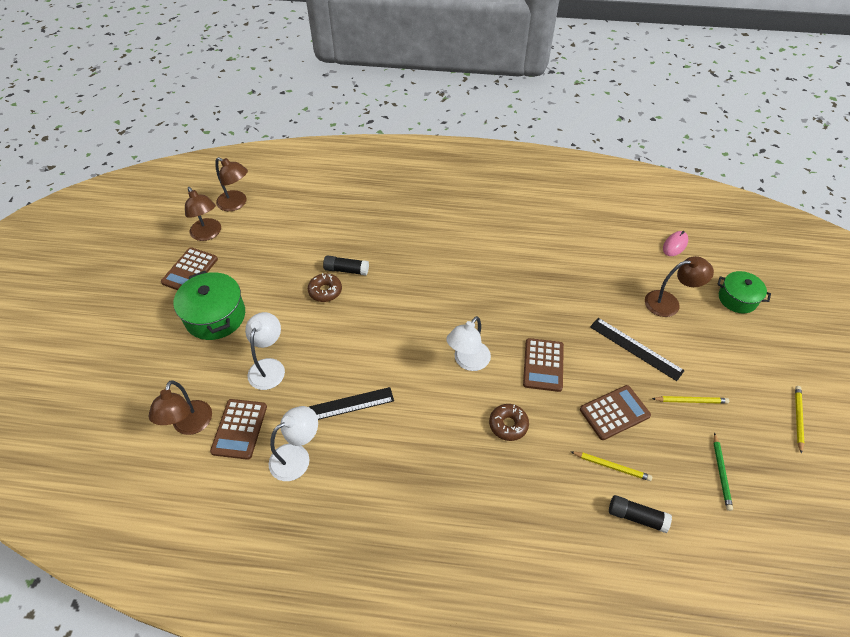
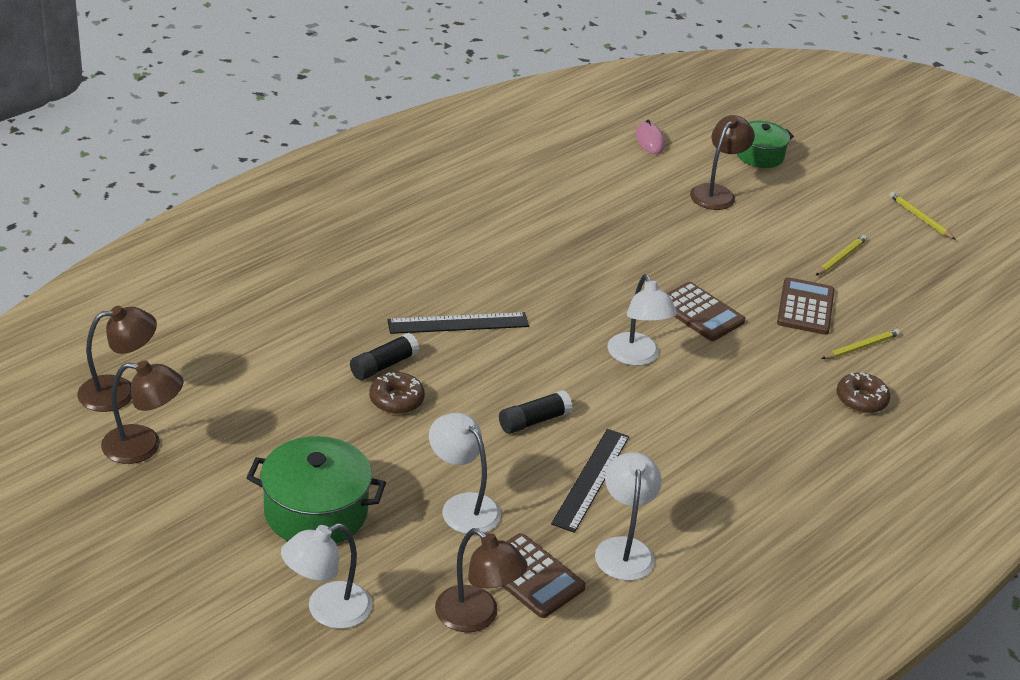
camera: 55 degrees left, 15 degrees down
brown calculator [161,247,218,290] -> none
brown donut [489,404,529,441] -> brown donut moved to [836,373,891,413]
black ruler [590,318,685,381] -> black ruler moved to [387,312,529,334]
black glue stick [609,495,672,533] -> black glue stick moved to [499,390,573,434]
green pencil [713,433,733,511] -> none
none -> white lamp [281,523,372,629]

